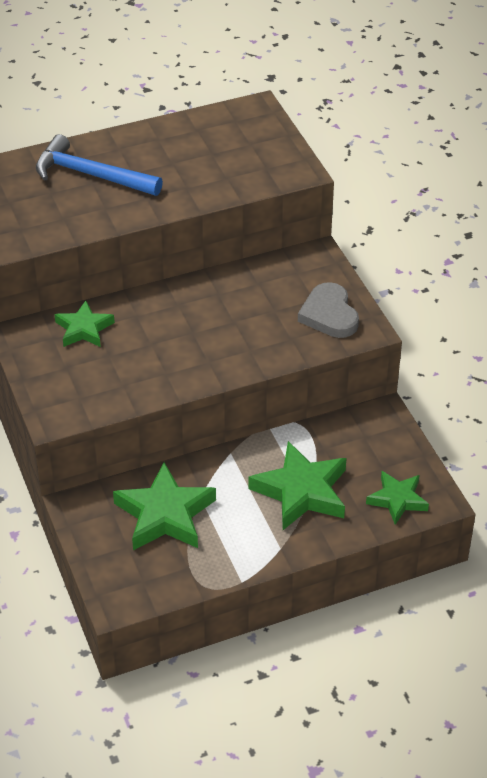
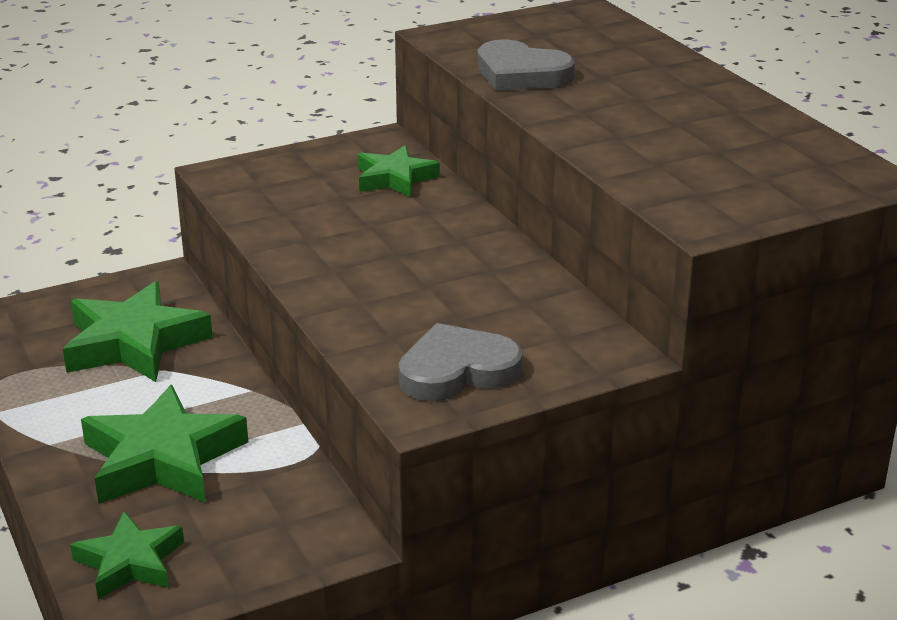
camera: 85 degrees right, 15 degrees down
blue hammer [36,134,163,196] -> none
none -> grey heart [477,40,575,91]

